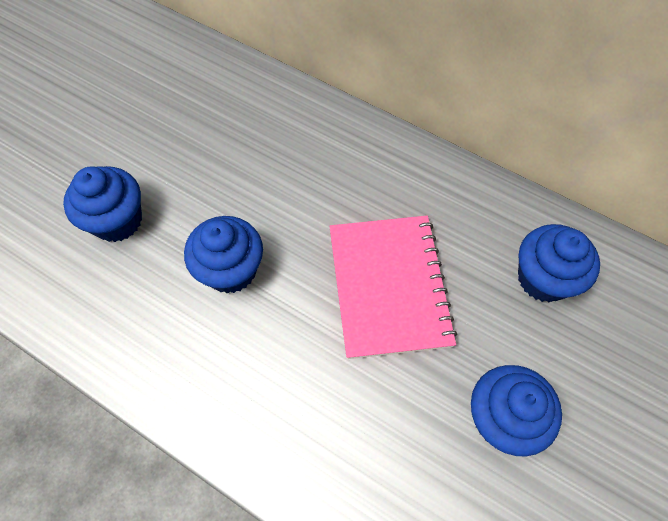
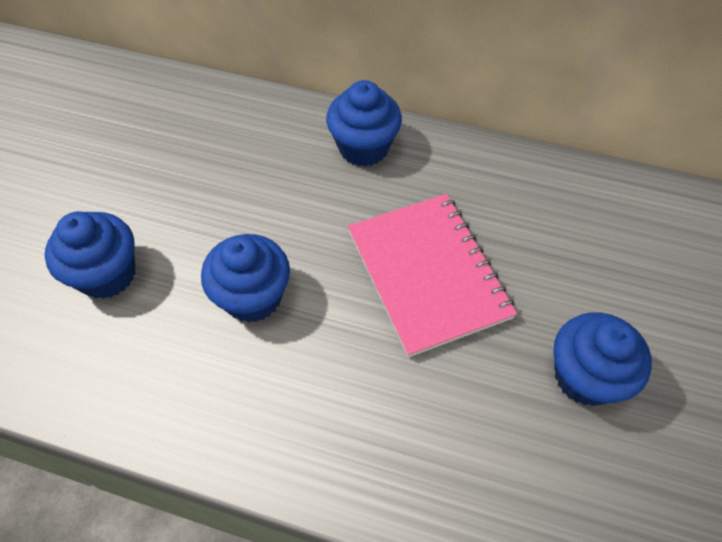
camera: 15 degrees left, 5 degrees down
blue cupcake [518,224,600,302] -> blue cupcake moved to [326,80,402,167]

